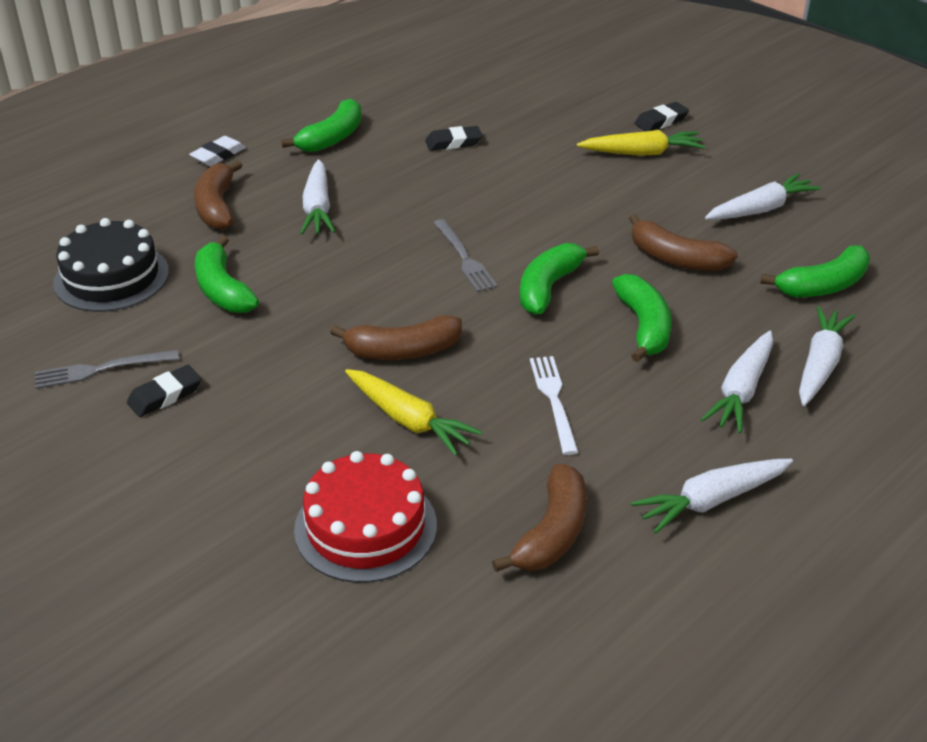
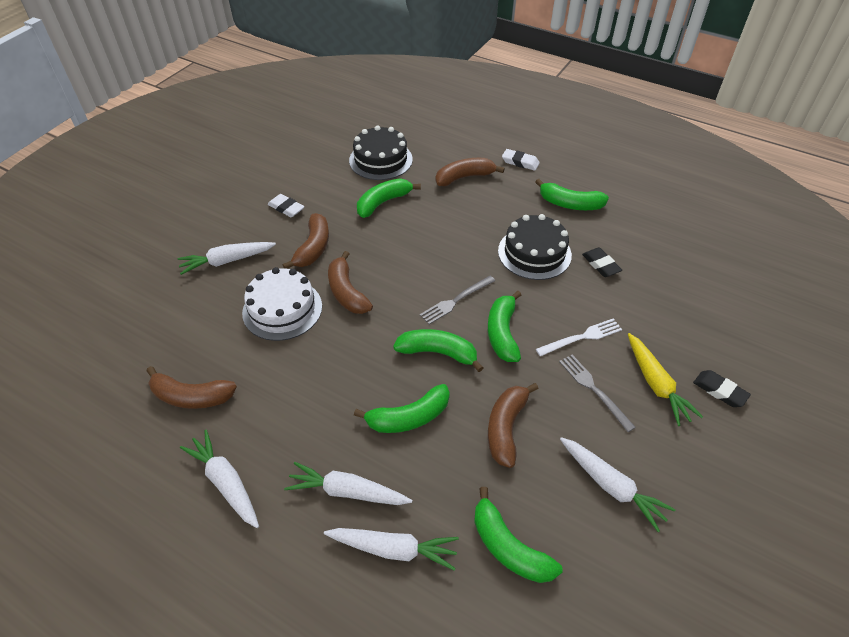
camera: 75 degrees right, 10 degrees up
grey fork [35,350,179,389] -> grey fork moved to [559,355,636,432]
black eraser [127,365,202,417] -> white eraser [268,194,305,217]
red cake [294,451,437,583] -> none
white carrot [300,159,335,235] -> white carrot moved to [177,242,276,275]
yellow carrot [345,369,482,456] -> white cake [242,267,322,341]
white fork [530,356,578,455] -> white fork moved to [536,318,622,356]
none -> brown banana [283,213,329,269]
none -> green banana [488,291,521,362]
none -> black cake [498,214,572,280]

